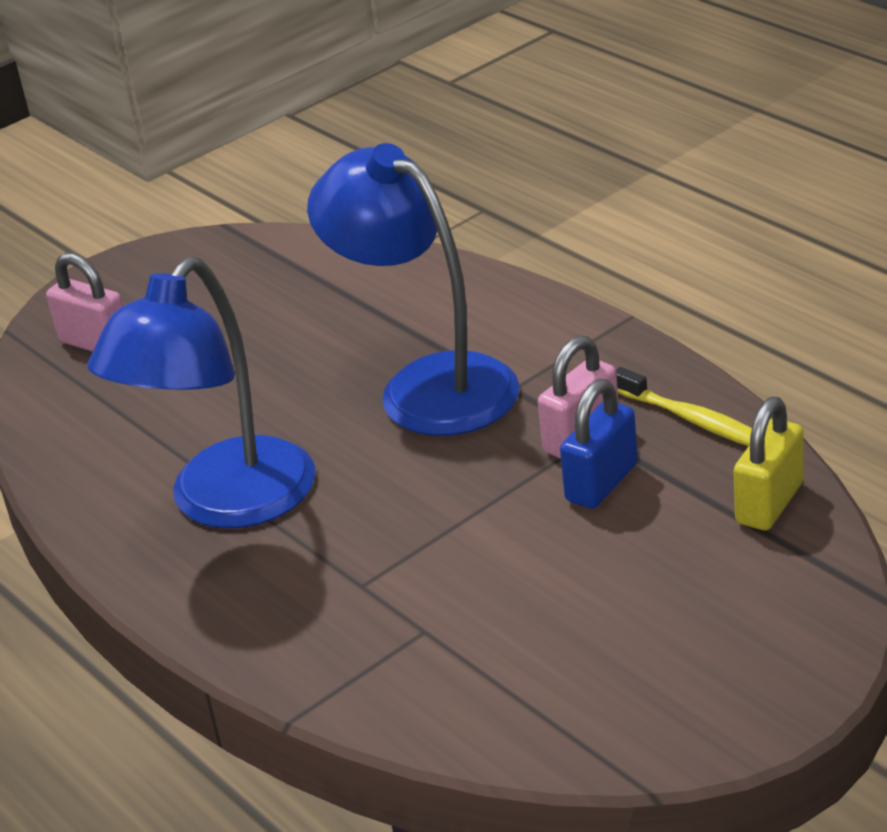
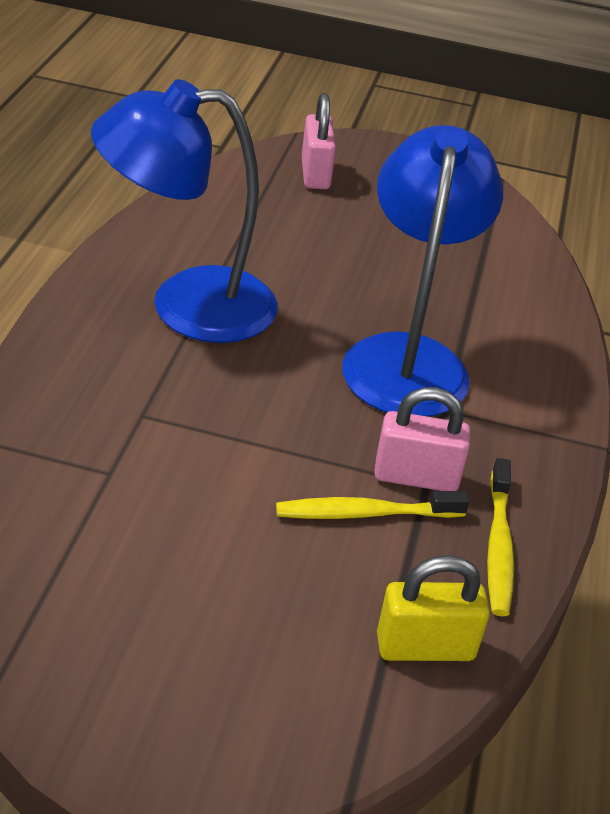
camera: 45 degrees right, 5 degrees up
blue padlock [560,379,638,509] -> yellow toothbrush [276,491,469,519]

